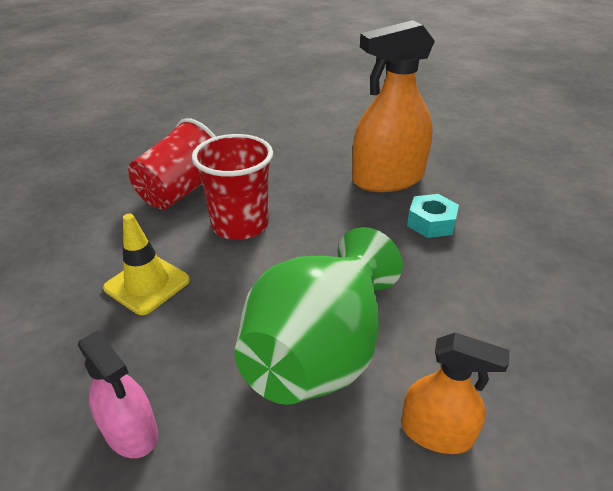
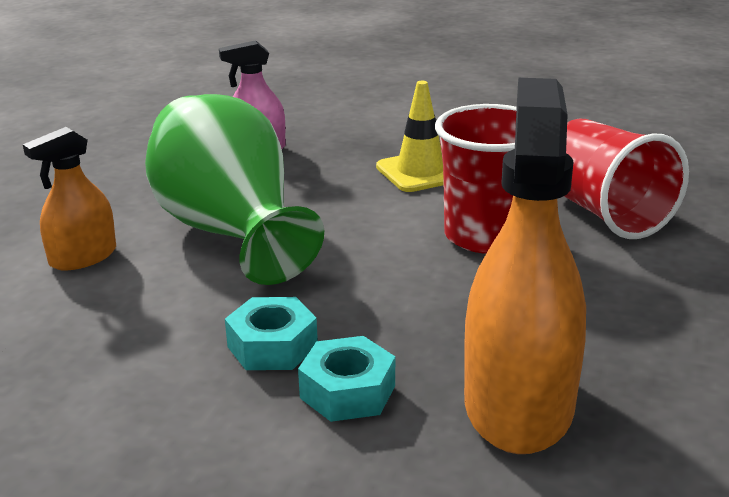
camera: 120 degrees right, 10 degrees down
none -> turquoise nut [225,297,318,370]

